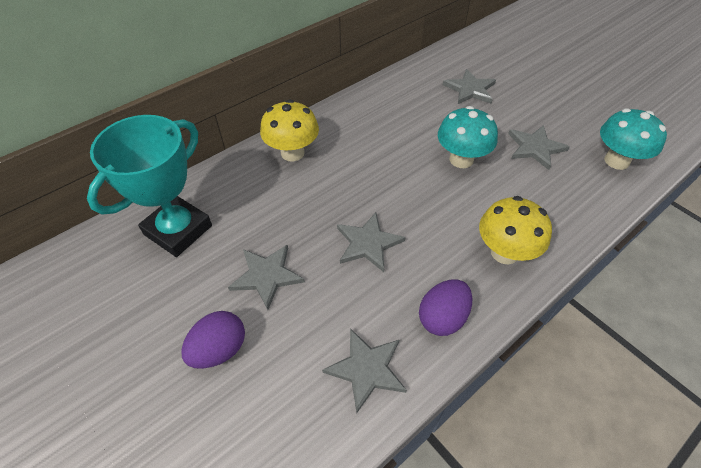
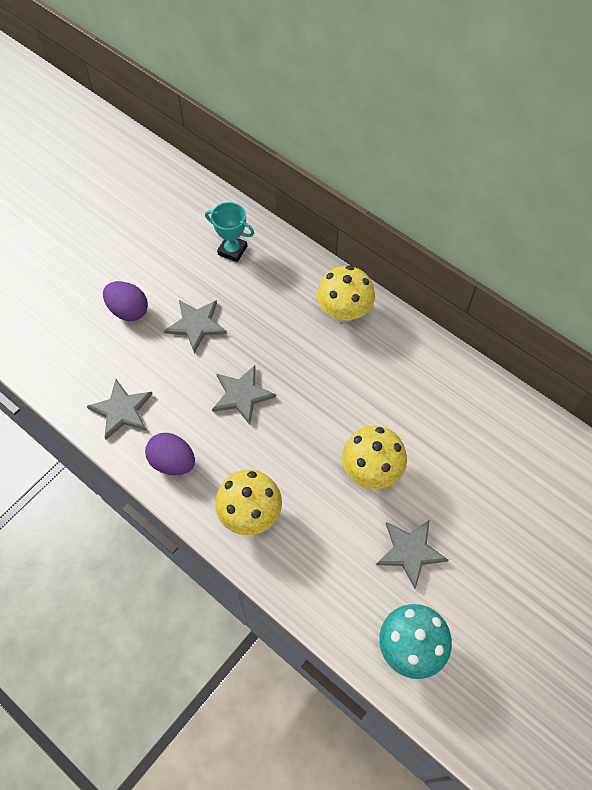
camera: 80 degrees right, 10 degrees up
turquoise trophy [87,115,212,257] -> turquoise trophy [205,202,254,262], size x0.54
turquoise mushroom [438,106,498,168] -> yellow mushroom [342,426,407,489]
grey star [443,69,496,104] -> none

